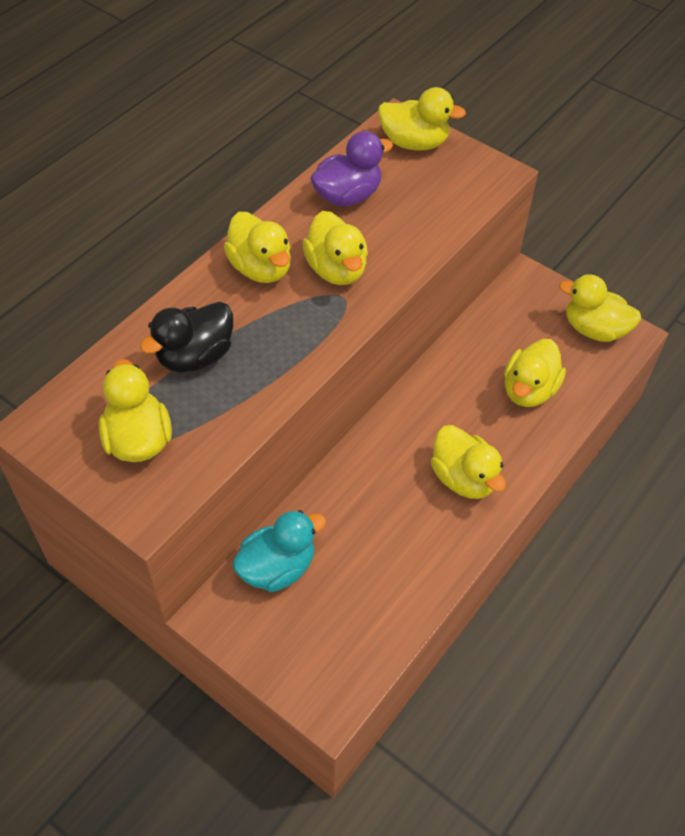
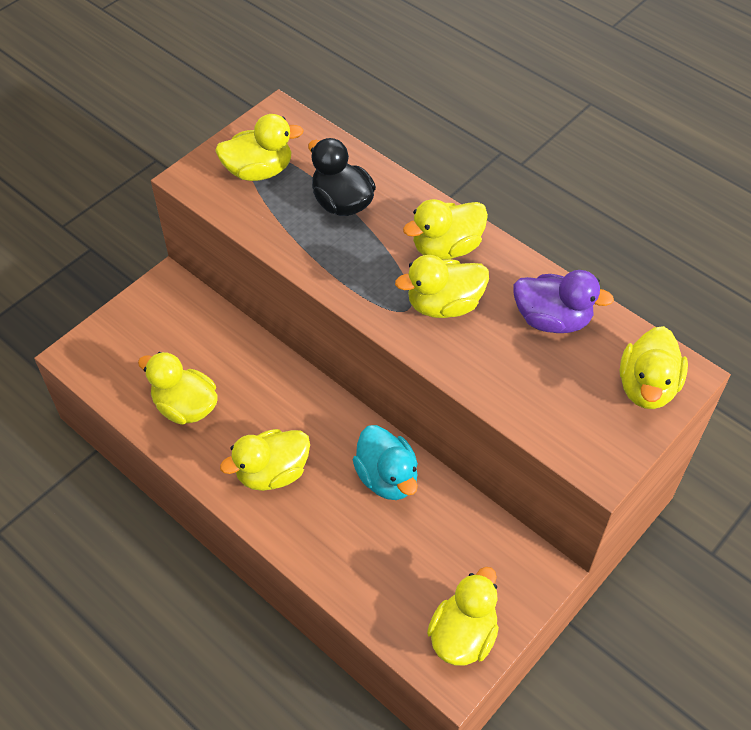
camera: 95 degrees right, 0 degrees up
turquoise duck [232,510,326,592] -> turquoise duck moved to [353,425,418,500]
purple duck [310,131,393,207] -> purple duck turned 45 degrees counterclockwise [514,270,614,333]
yellow duck [504,339,566,407] -> yellow duck moved to [138,352,218,425]

